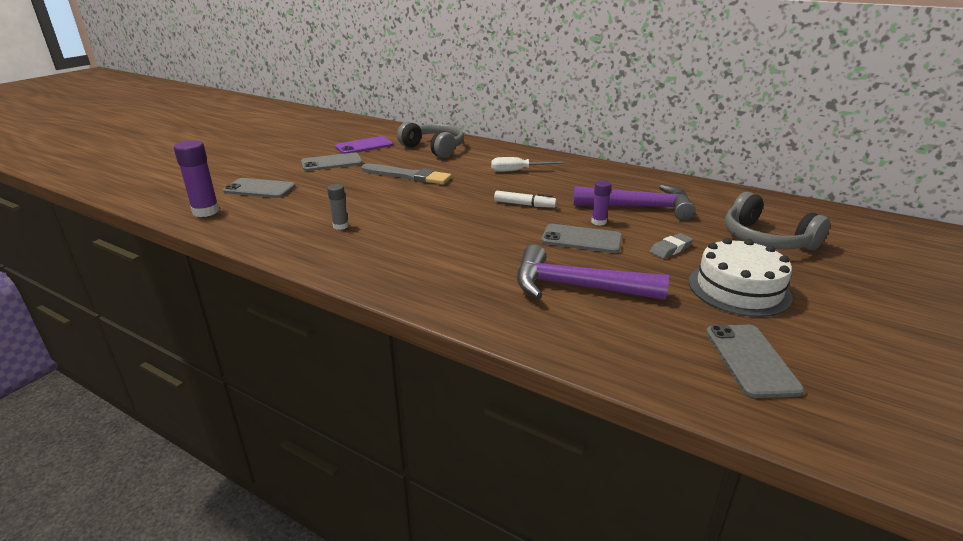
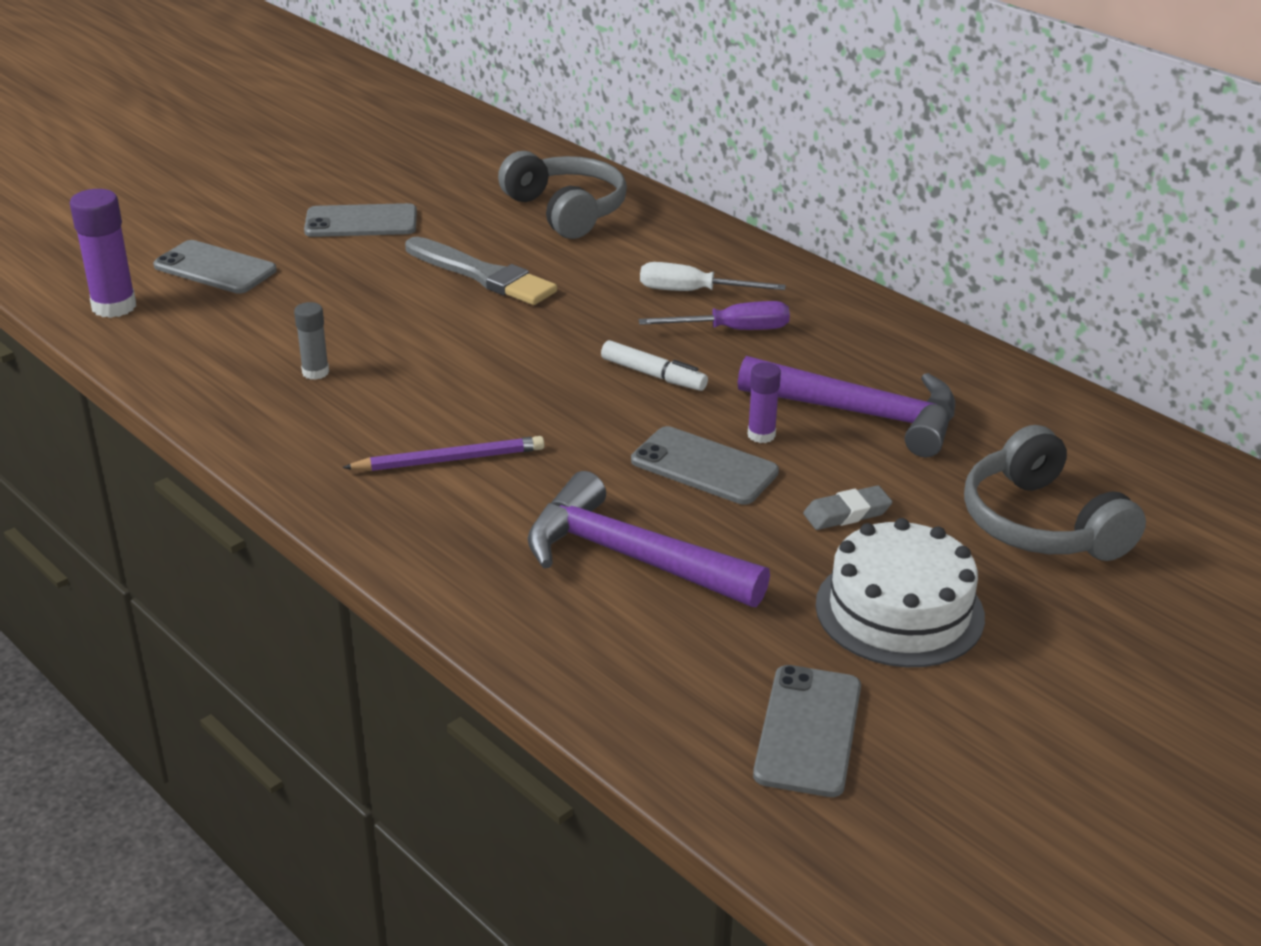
camera: 15 degrees right, 5 degrees up
purple phone [335,136,393,154] -> none
none -> purple pencil [343,436,545,471]
none -> purple screwdriver [639,301,790,330]

